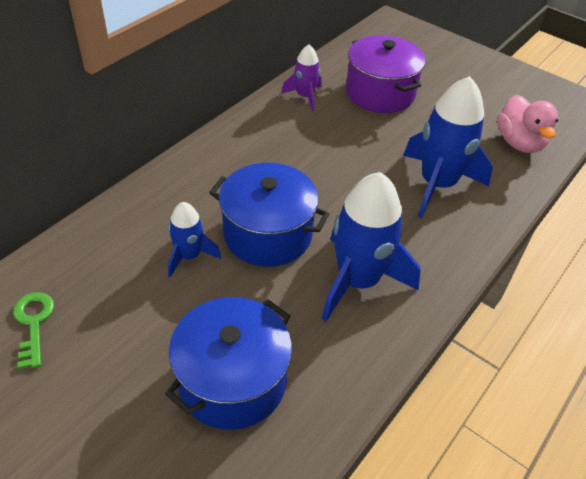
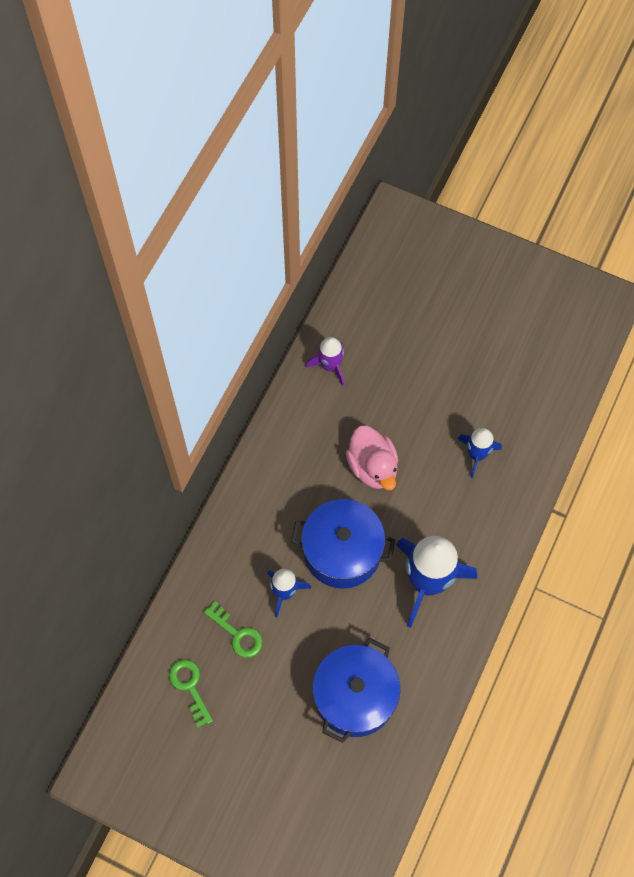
camera: 10 degrees left, 20 degrees up
purple pot [346,35,426,113] -> none
blue rocket [403,76,493,218] -> blue rocket [458,428,502,478], size x0.53
pink duck [497,95,558,153] -> pink duck moved to [346,426,398,490]
none -> green key [204,601,263,658]

